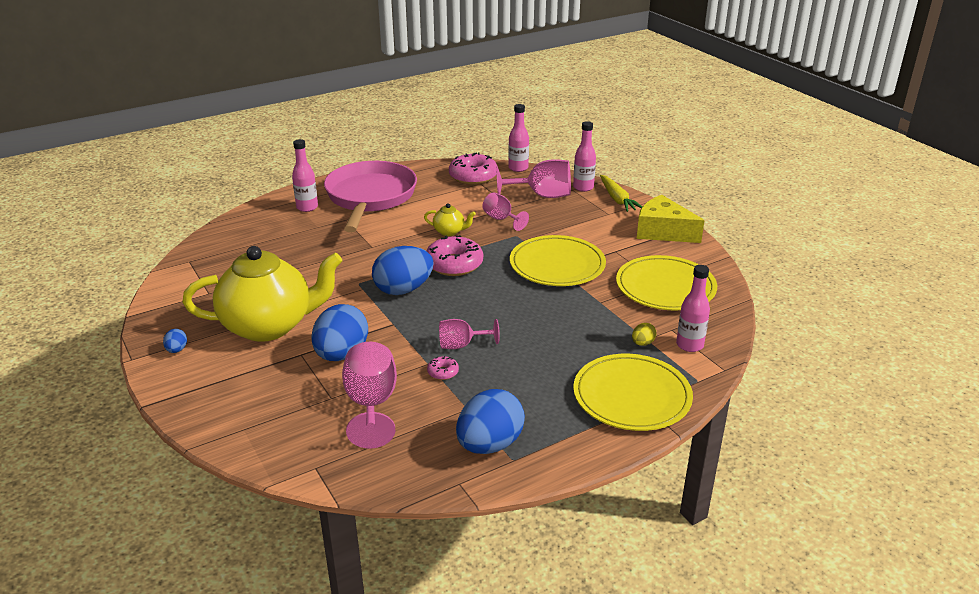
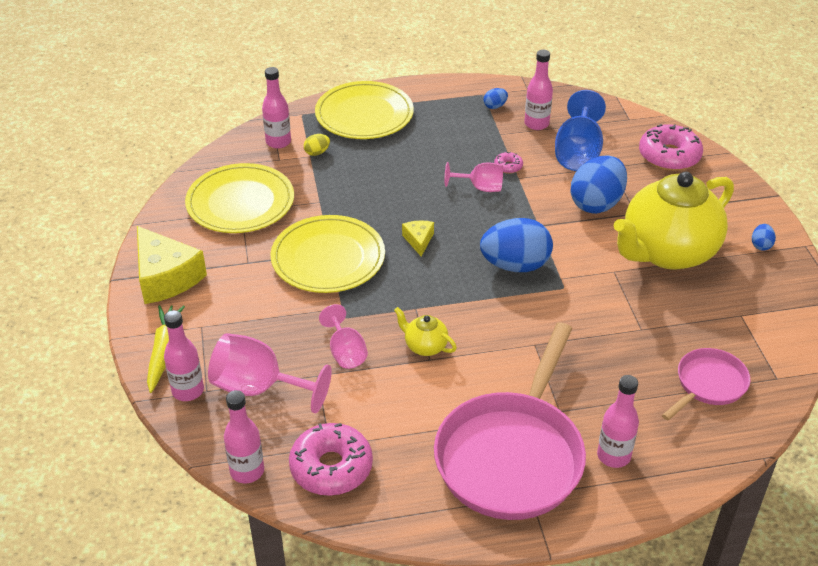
camera: 160 degrees left, 10 degrees up
yellow teapot [182,246,342,342] -> yellow teapot turned 45 degrees counterclockwise [613,172,734,270]
pink goblet [342,342,397,449] -> blue goblet [555,90,606,171]
pink donut [426,235,483,276] -> pink donut moved to [639,124,703,171]
blue egg [456,389,525,454] -> blue egg [483,88,508,109], size x0.43
none -> yellow cheese [402,220,434,257]
none -> pink bottle [524,50,553,130]
none -> pink pan [662,348,750,420]

